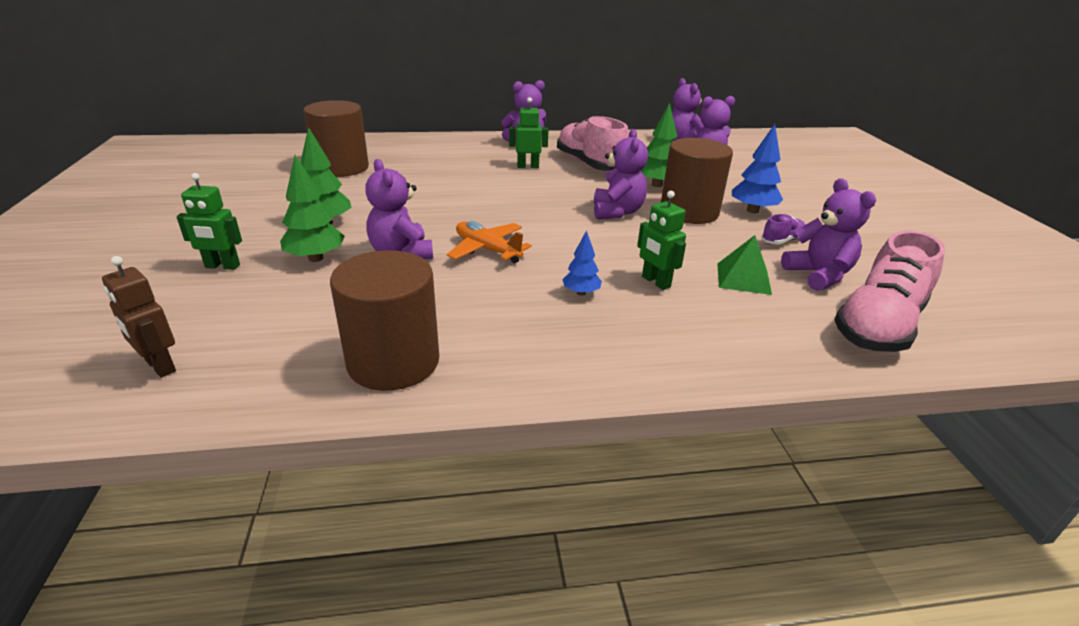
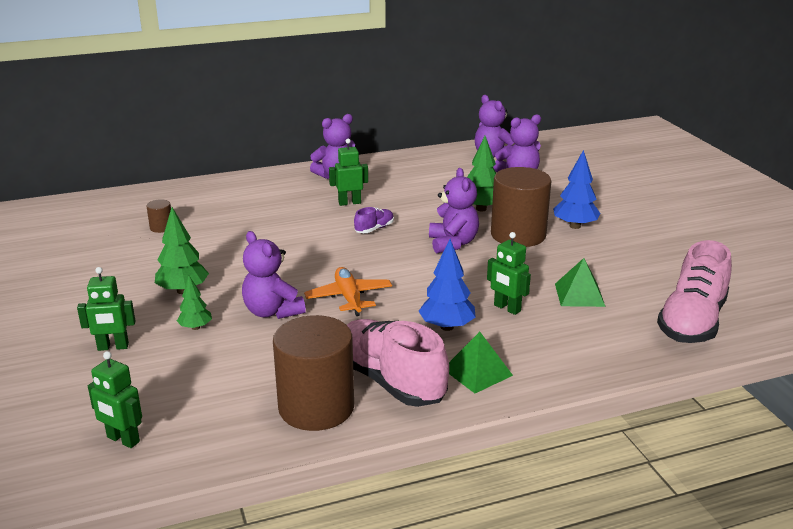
camera: 10 degrees left, 5 degrees down
brown robot [102,256,176,378] -> green robot [88,351,142,448]
green tree [280,155,345,262] -> green tree [177,276,212,330], size x0.61
brown cylinder [303,100,369,177] -> brown cylinder [147,199,171,233], size x0.42
orange plane [447,221,532,263] -> orange plane turned 45 degrees clockwise [304,267,392,316]
pink shoe [557,116,629,171] -> pink shoe moved to [347,319,449,407]
blue tree [562,230,602,295] -> blue tree [419,239,476,331], size x1.65
purple shoe [761,214,805,244] -> purple shoe moved to [354,207,394,233]
purple teddy bear [781,178,876,291] -> none
none -> green pyramid [449,332,513,393]

